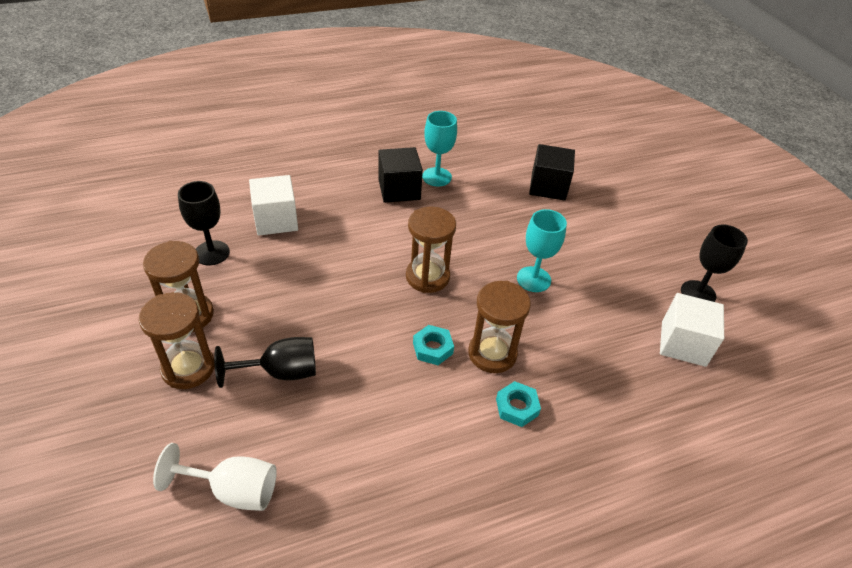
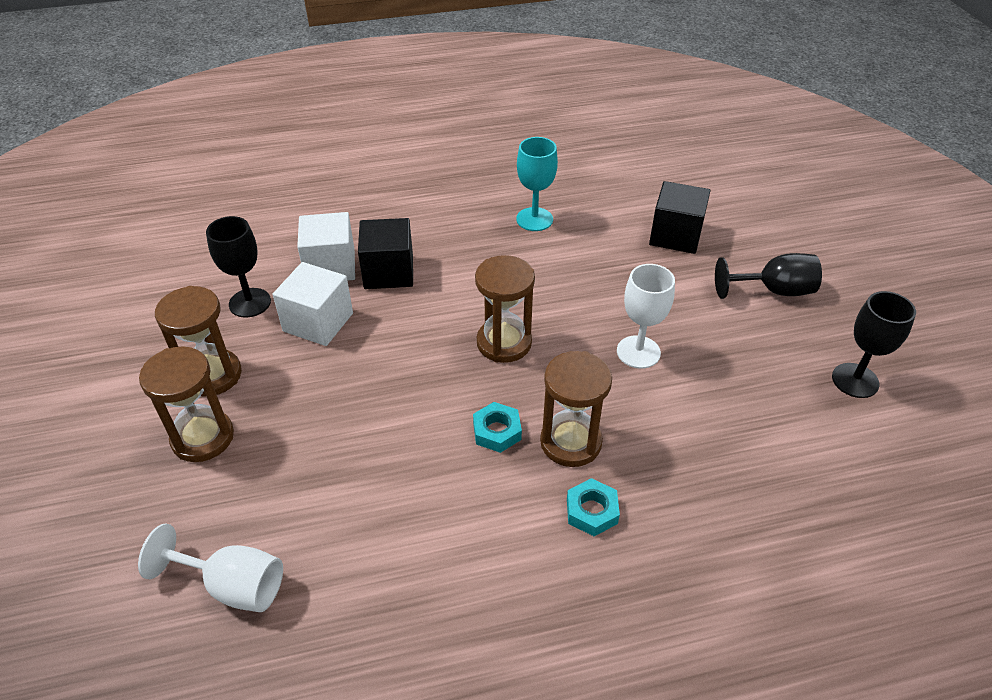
camera: 10 degrees right, 0 degrees up
black goblet [214,337,316,388] -> black goblet moved to [715,253,822,299]
black cube [378,147,423,203] -> black cube moved to [358,218,413,289]
turquoise goblet [517,209,567,292] -> white goblet [617,264,675,369]
white cube [660,293,724,367] -> white cube moved to [273,262,353,346]

